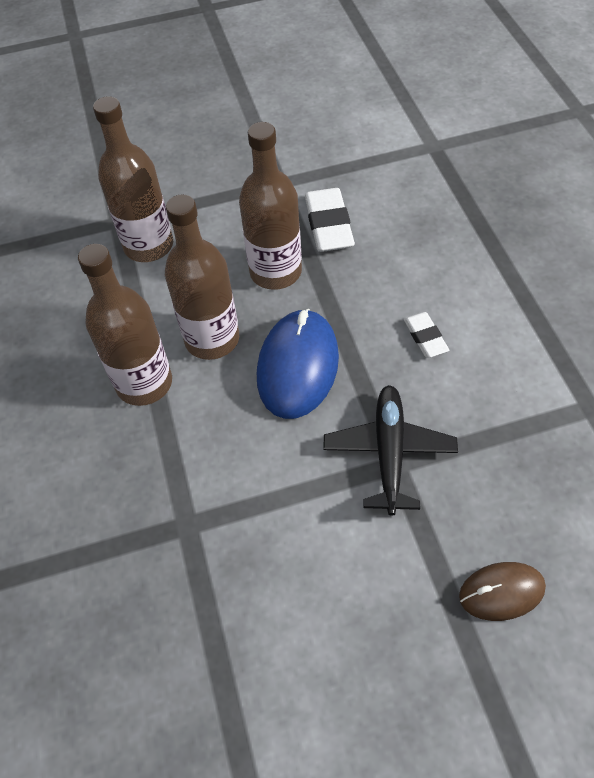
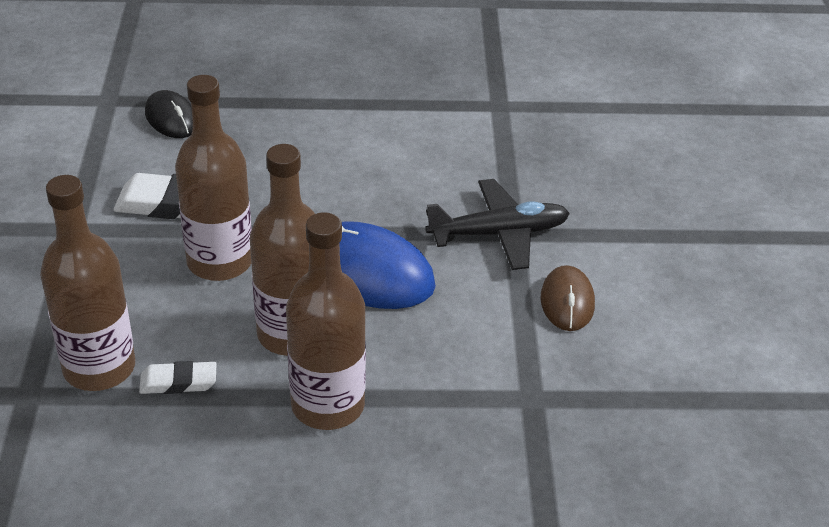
camera: 80 degrees left, 15 degrees down
black plane [323,385,458,516] -> black plane turned 150 degrees clockwise [426,179,570,270]
white eraser [404,312,449,358] -> white eraser moved to [139,361,216,394]
brown mouse [459,562,546,621] -> brown mouse moved to [540,265,595,331]
none -> black mouse [145,90,193,138]

